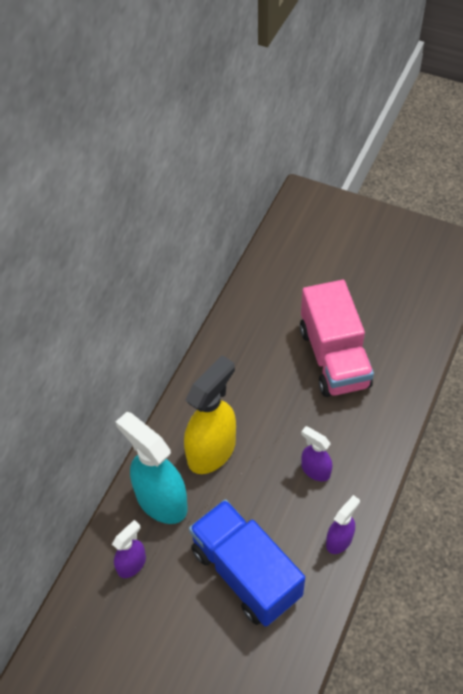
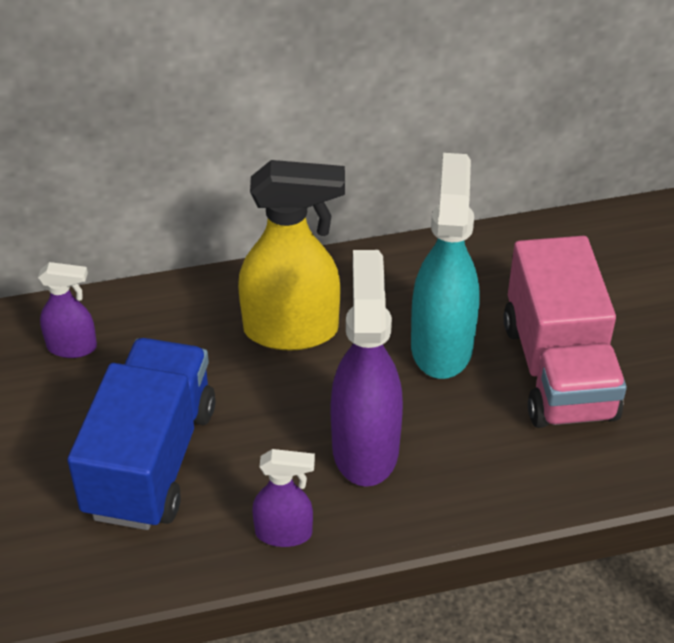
camera: 50 degrees right, 10 degrees down
turquoise spray bottle [116,412,188,524] -> turquoise spray bottle moved to [411,153,480,379]
pink truck [300,280,374,397] -> pink truck turned 45 degrees counterclockwise [503,236,627,428]
purple spray bottle [301,426,332,482] -> purple spray bottle [330,250,403,487], size x1.90

